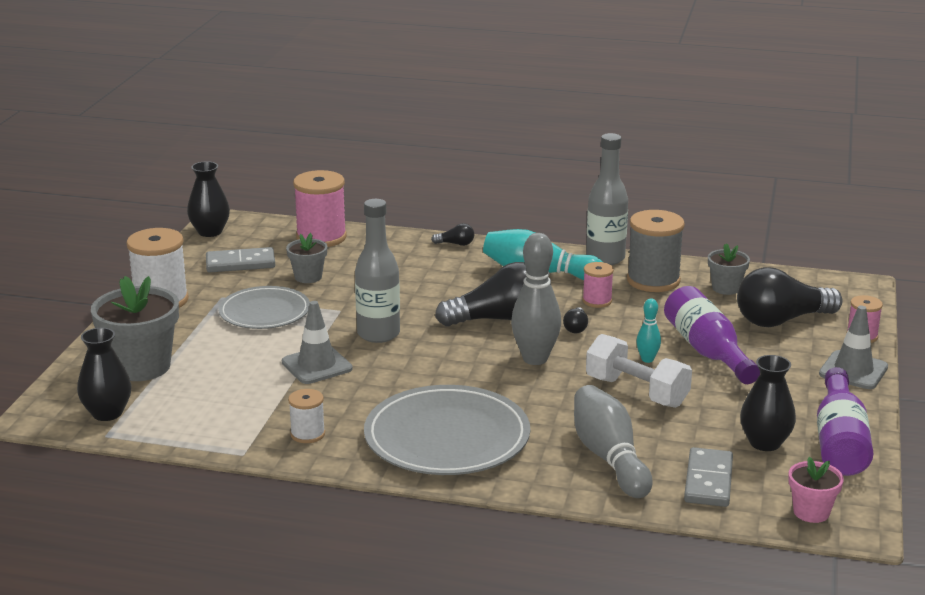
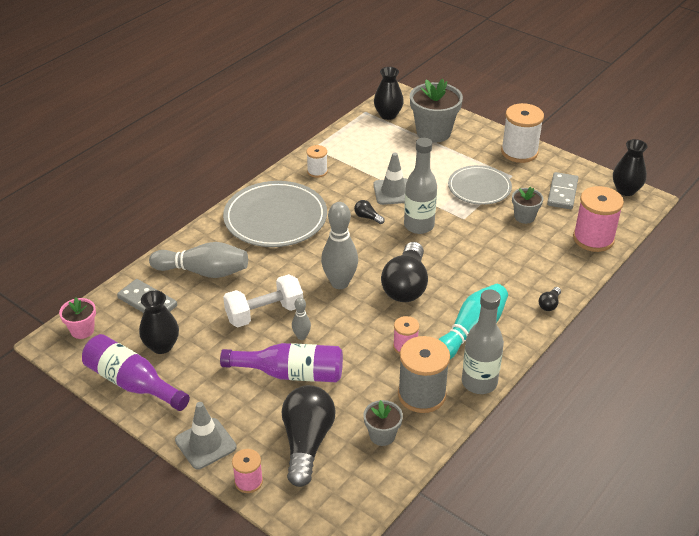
camera: 115 degrees right, 15 degrees up
black light bulb [563,307,588,333] -> black light bulb moved to [354,200,385,224]
turquoise bowling pin [636,299,661,363] -> grey bowling pin [292,297,311,340]

